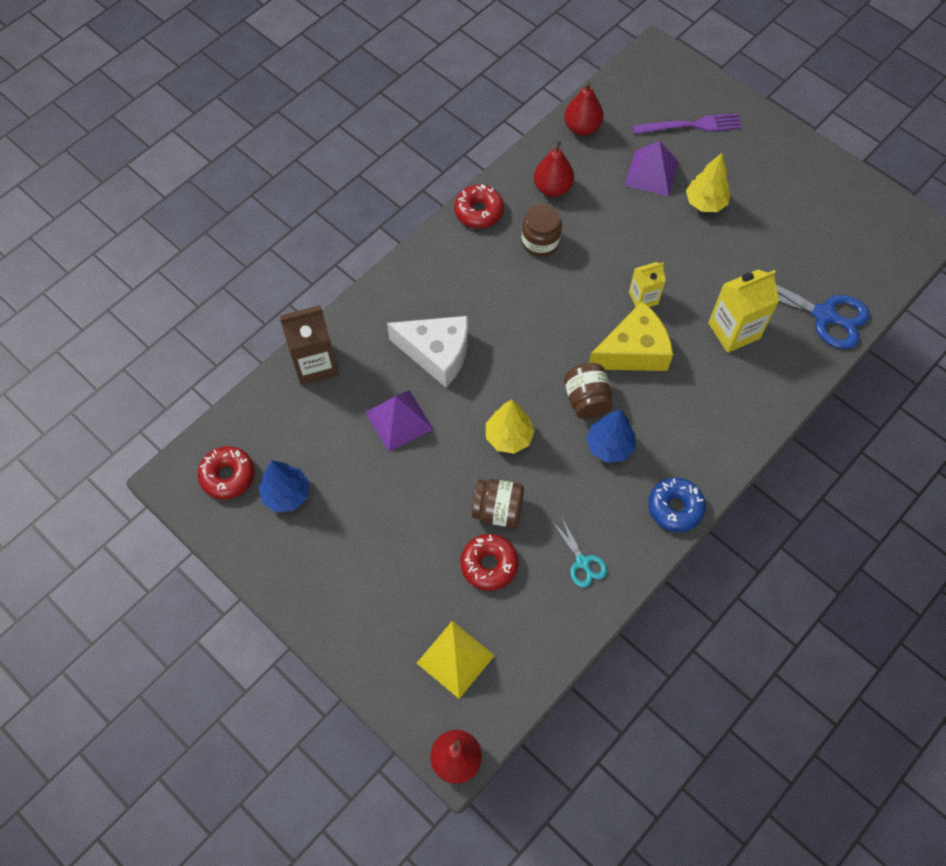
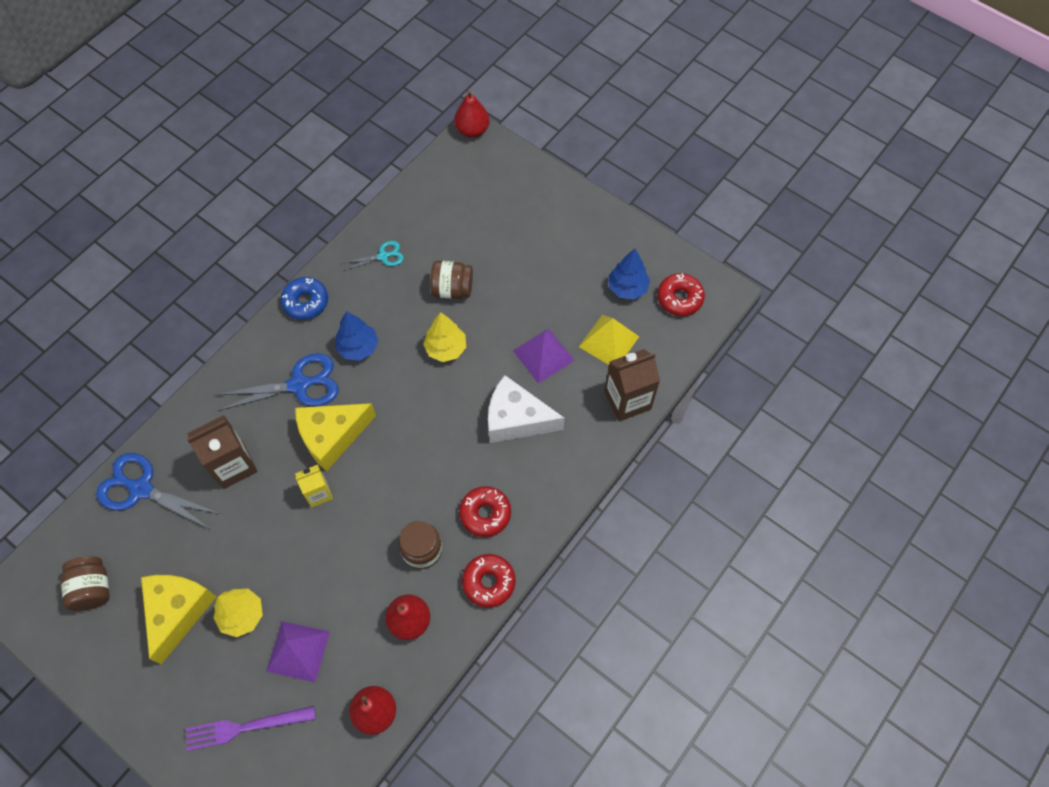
camera: 175 degrees right, 0 degrees up
yellow pyramid [417,621,495,699] -> yellow pyramid moved to [579,315,639,365]
red donut [461,534,519,591] -> red donut moved to [459,486,511,537]
turquoise scissors [552,516,607,588] -> turquoise scissors turned 105 degrees clockwise [344,241,404,271]
brown jar [564,363,613,419] -> brown jar moved to [61,556,110,611]
yellow carton [708,270,780,353] -> brown carton [187,415,258,489]
none -> yellow cheese [141,575,217,664]
none -> blue scissors [216,353,339,411]

